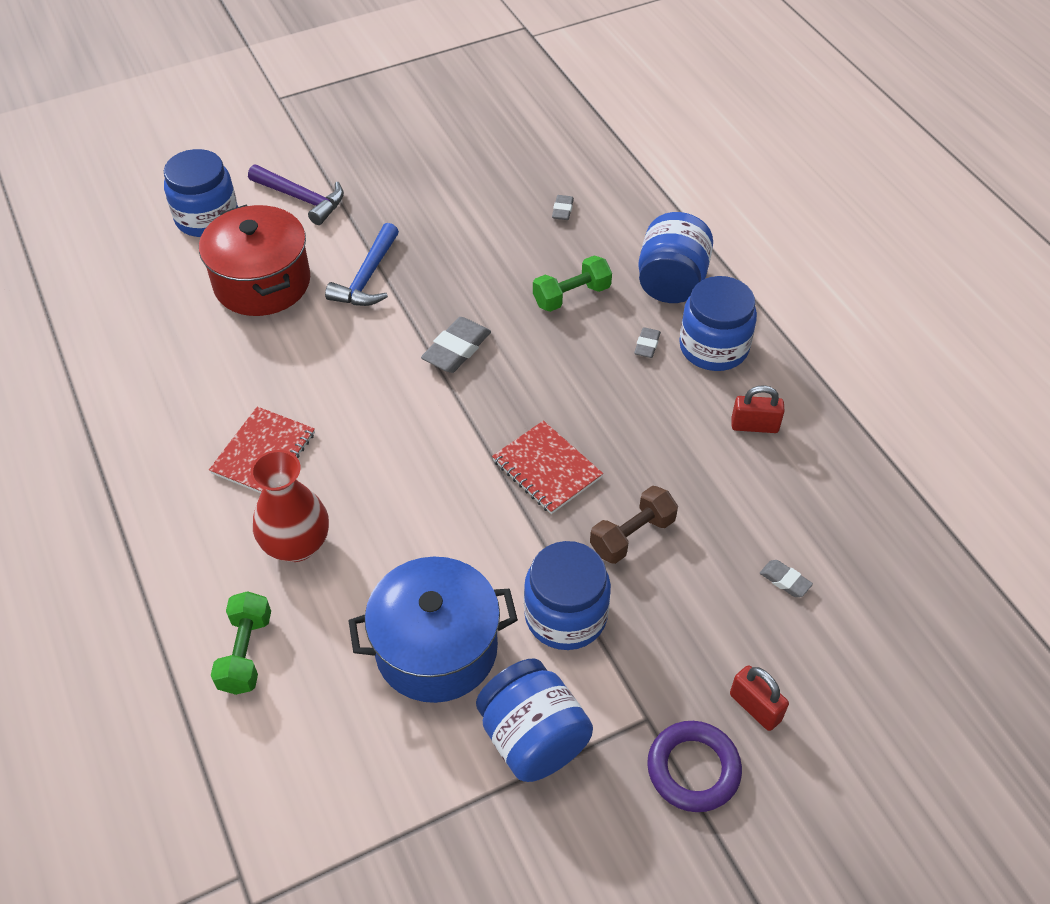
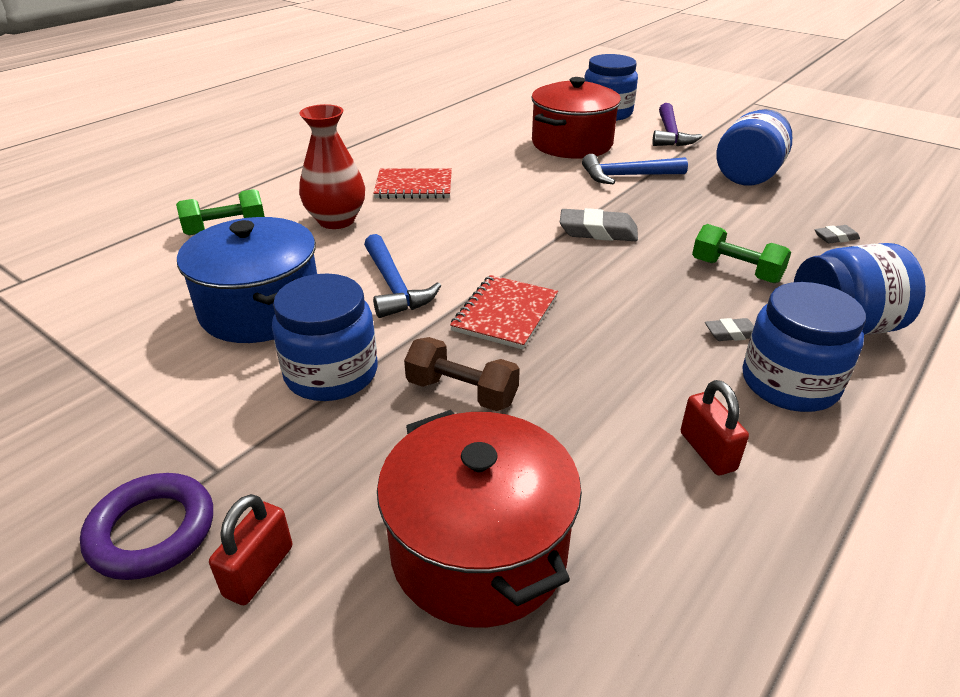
camera: 65 degrees right, 15 degrees down
blue jar [476,658,593,782] -> blue jar moved to [716,109,792,186]
grey eraser [760,560,813,597] -> red pot [377,410,582,628]
none -> blue hammer [364,234,441,318]

